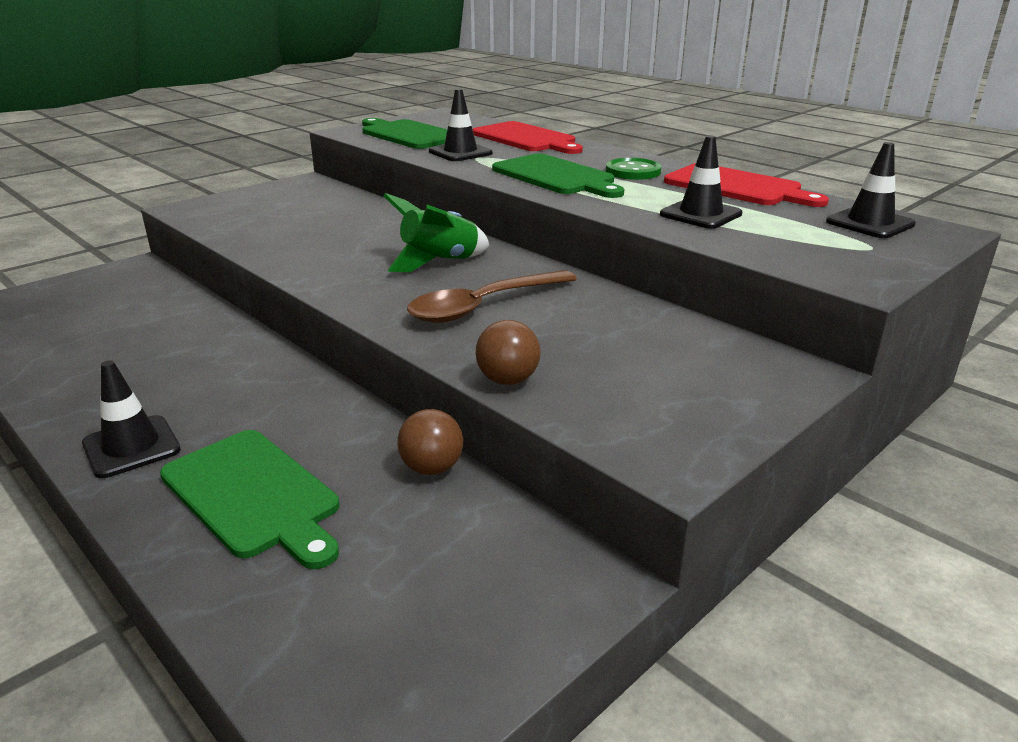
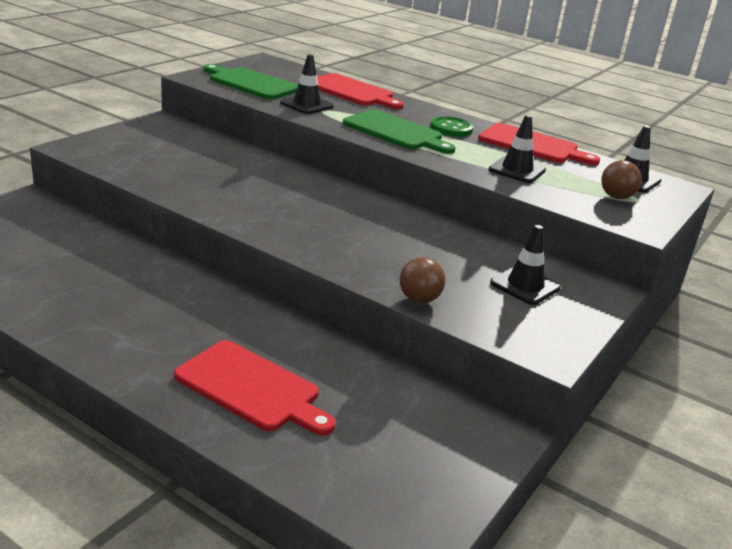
camera: 15 degrees left, 0 degrees up
black traffic cone [82,360,181,478] -> black traffic cone moved to [490,225,561,305]
green cutting board [160,430,339,569] -> red cutting board [174,340,336,435]
green rocket [383,193,490,272] -> none
brown ball [397,409,463,475] -> brown ball moved to [601,160,642,199]
brown spoon [407,270,577,323] -> none

